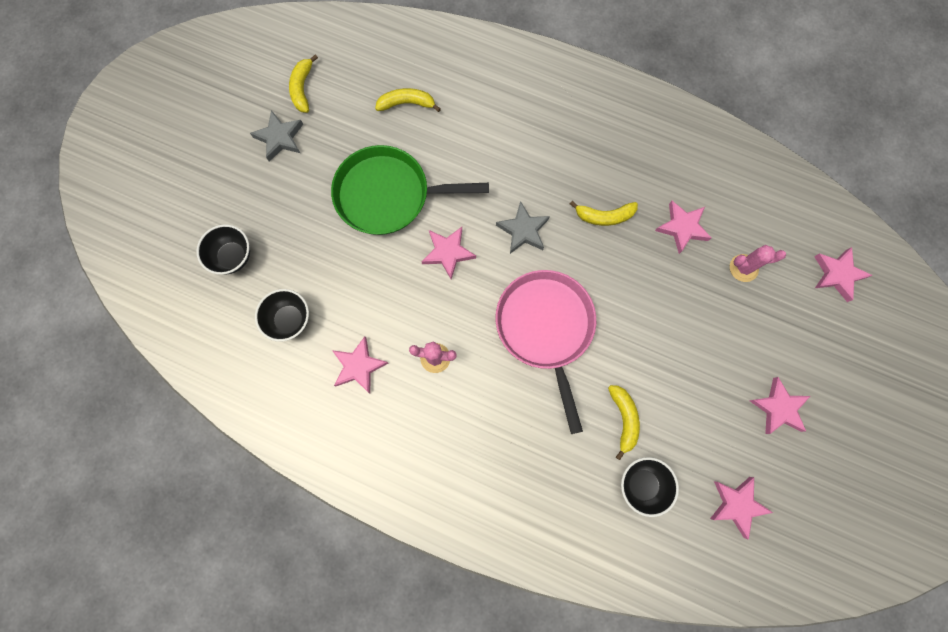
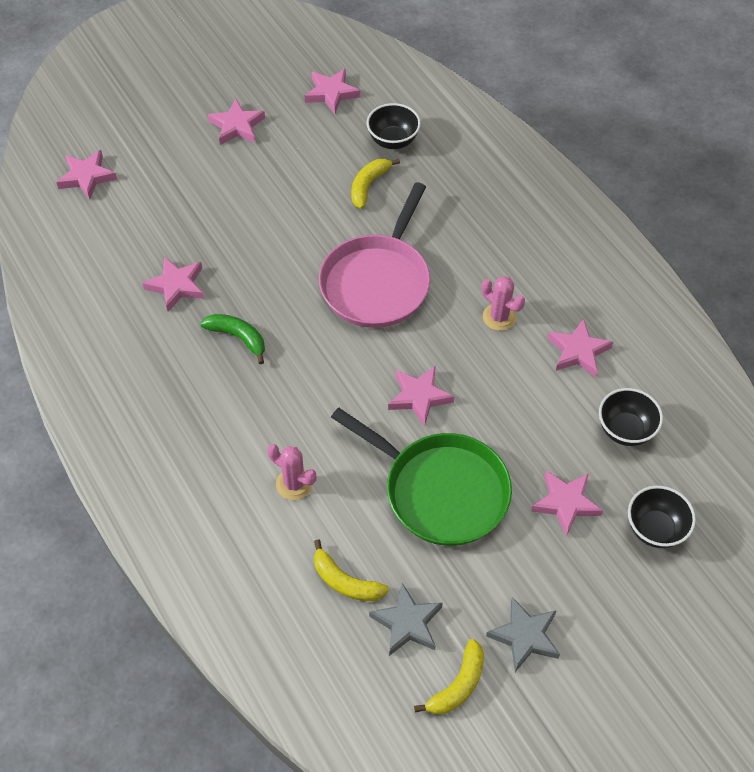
camera: 145 degrees left, 20 degrees down
grey star [496,201,550,254] -> grey star moved to [369,583,443,656]
yellow banana [570,201,638,226] -> green banana [200,314,265,364]
pink cactus [730,245,786,282] -> pink cactus moved to [267,444,316,500]
none -> pink star [531,471,603,537]

